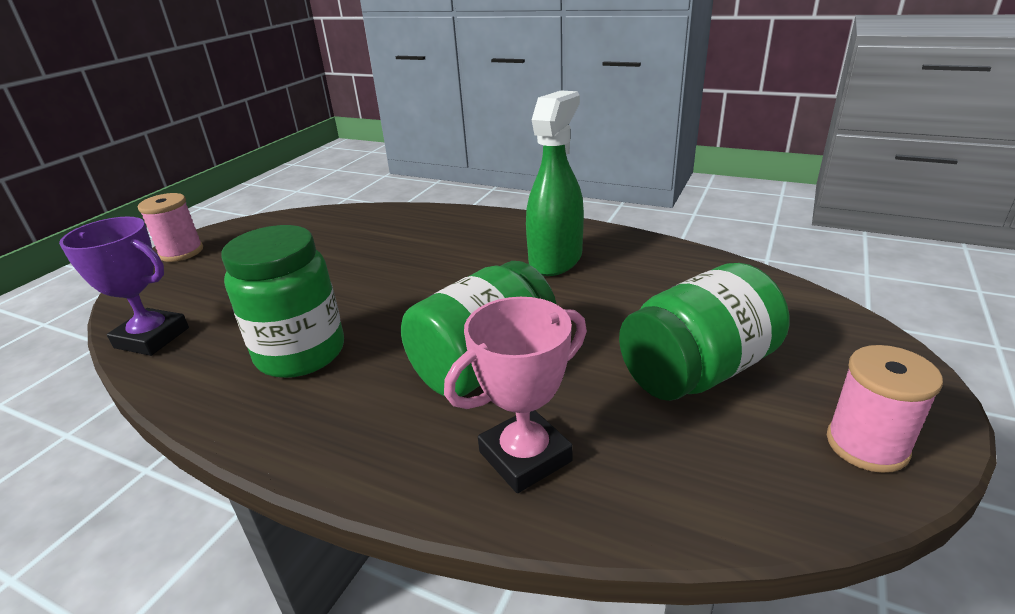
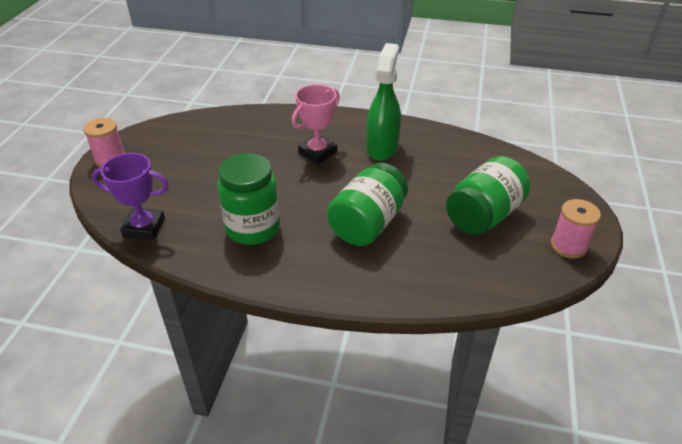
camera: 15 degrees left, 10 degrees up
pink trophy [444,297,587,493] -> pink trophy moved to [292,84,340,164]

